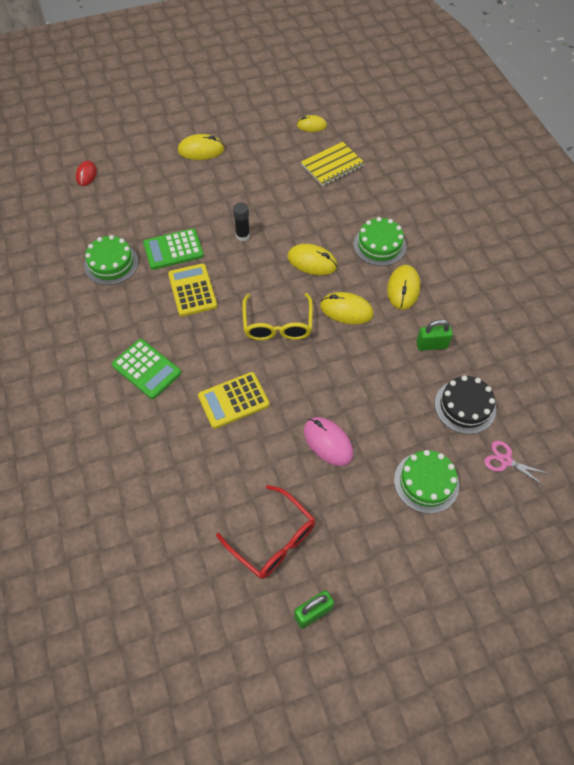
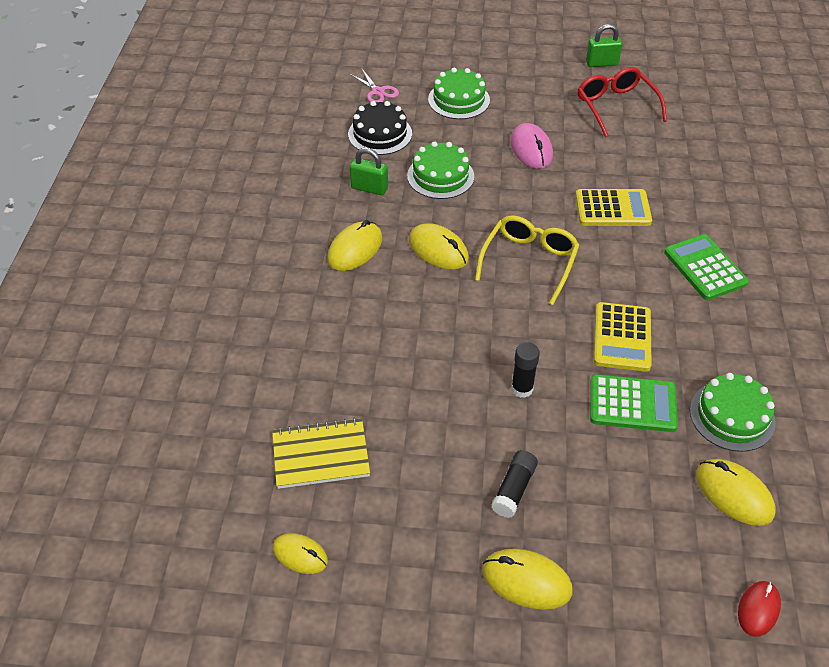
camera: 155 degrees left, 10 degrees down
yellow mouse [287,244,338,275] -> yellow mouse moved to [696,459,775,526]
green cake [353,217,406,266] -> green cake moved to [407,141,474,199]
none -> black glue stick [491,450,538,518]

